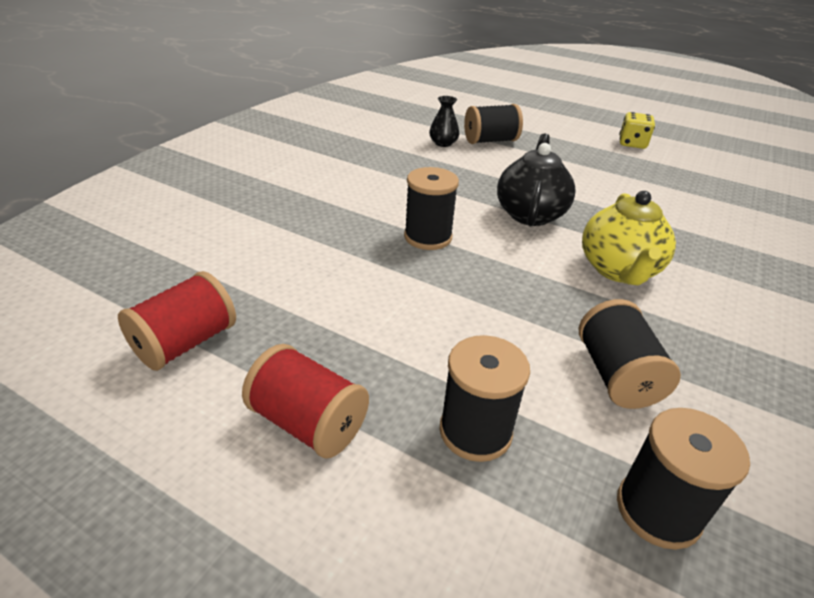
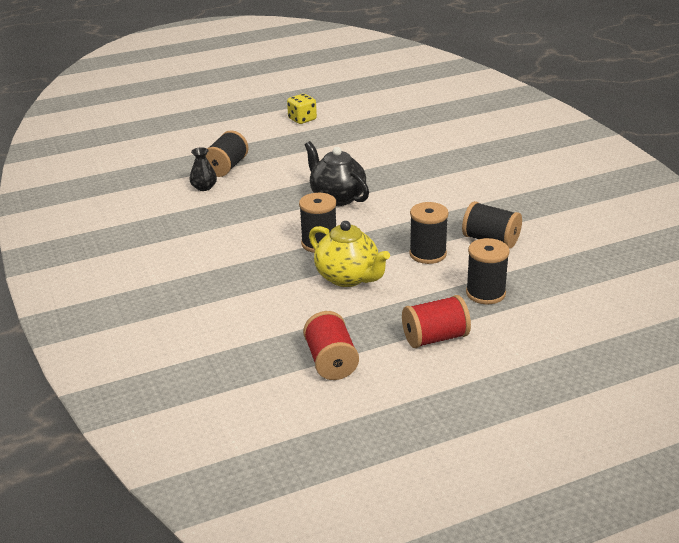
camera: 50 degrees left, 5 degrees down
yellow teapot [582,191,676,285] -> yellow teapot moved to [309,221,390,287]
black spool [617,408,750,550] -> black spool moved to [409,202,449,264]

